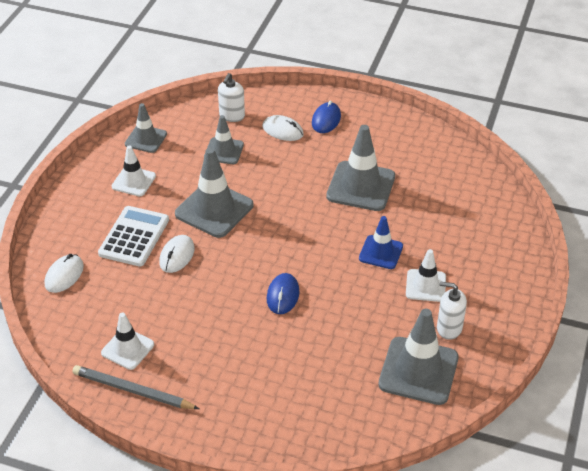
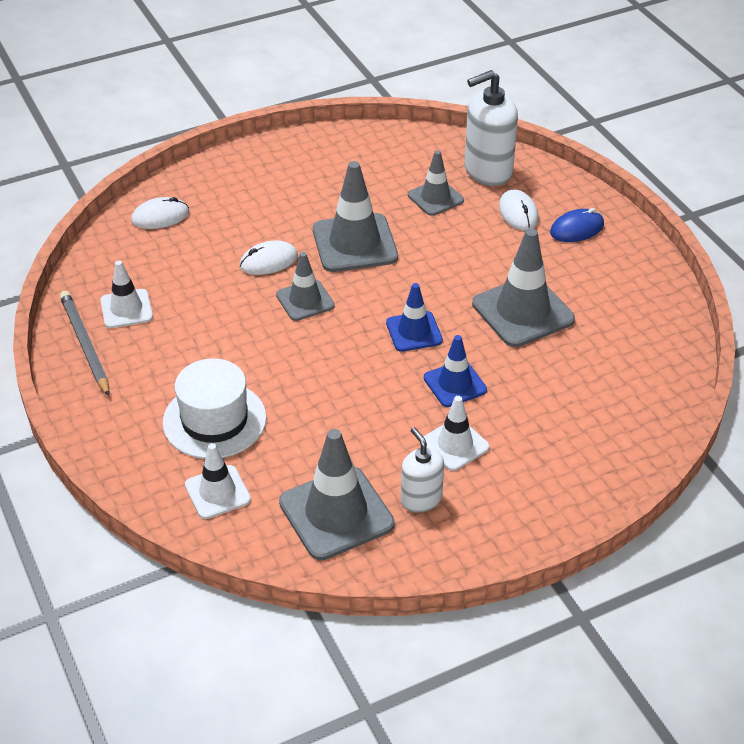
camera: 45 degrees right, 0 degrees up
white calculator [98,206,169,267] -> none
white traffic cone [111,145,156,196] -> white traffic cone moved to [185,443,251,519]
grey traffic cone [125,103,167,153] -> grey traffic cone moved to [276,252,335,321]
white soap dispenser [218,73,245,122] -> white soap dispenser [465,70,518,186], size x1.69
blue mouse [267,273,300,314] -> none
none -> white hat [163,358,267,459]
none -> blue traffic cone [386,283,443,352]

